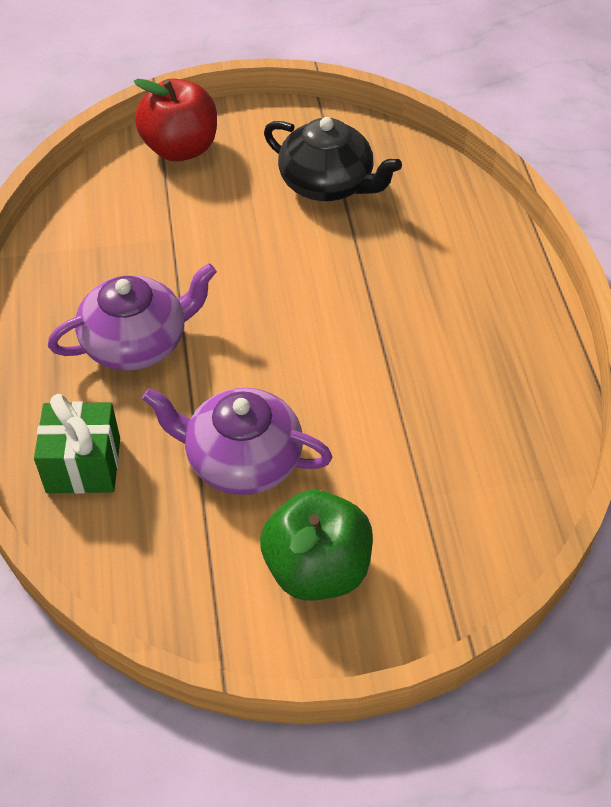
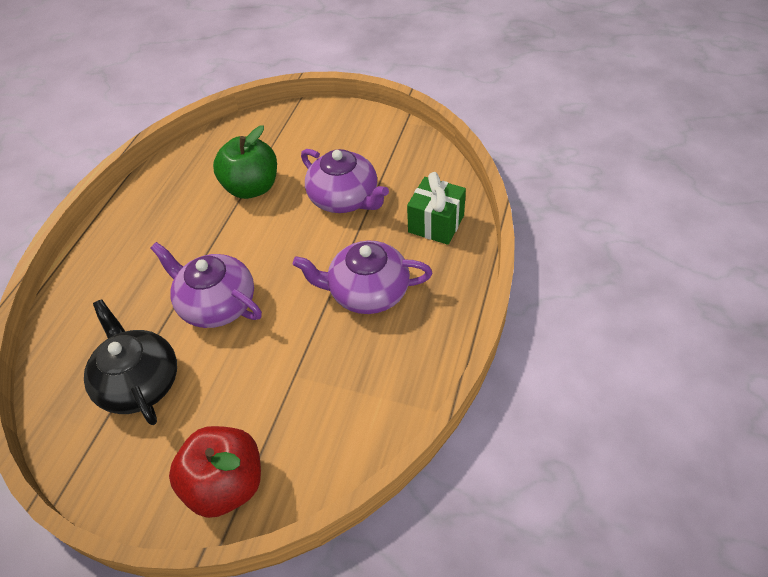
camera: 150 degrees left, 0 degrees up
green apple [260,490,373,601] -> green apple moved to [213,126,277,199]
none -> purple teapot [151,242,262,328]

